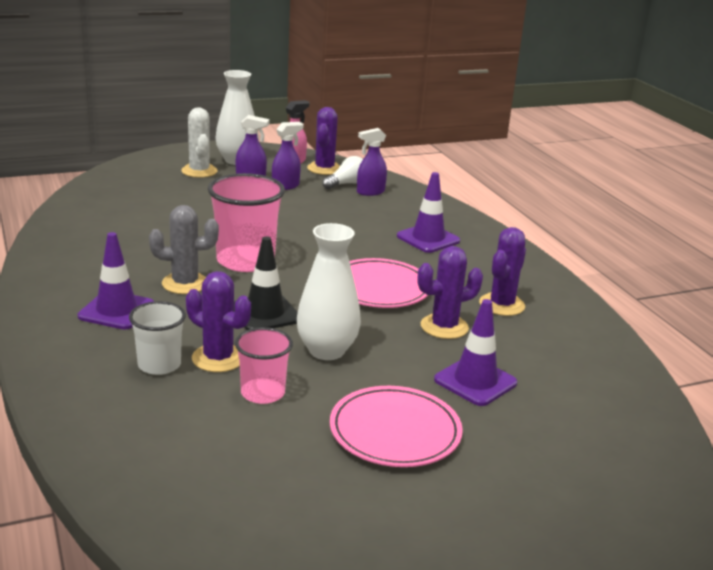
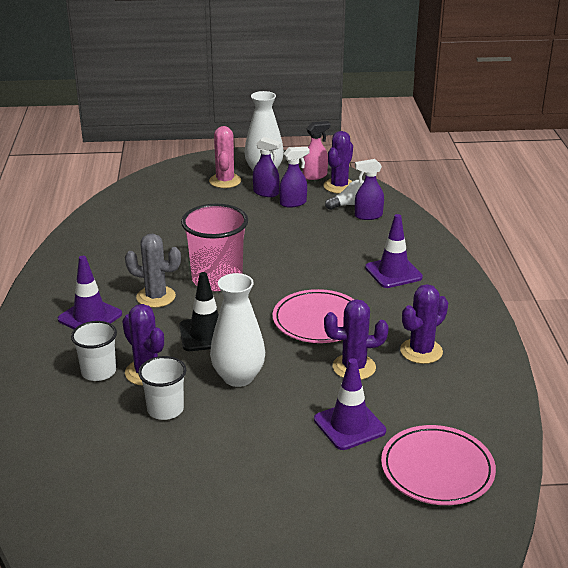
camera: 20 degrees right, 5 degrees up
white cactus [181,107,218,178] -> pink cactus [209,126,241,188]
pink cup [235,327,293,404] -> white cup [138,356,186,420]
pink plate [330,386,463,467] -> pink plate moved to [381,425,496,505]

